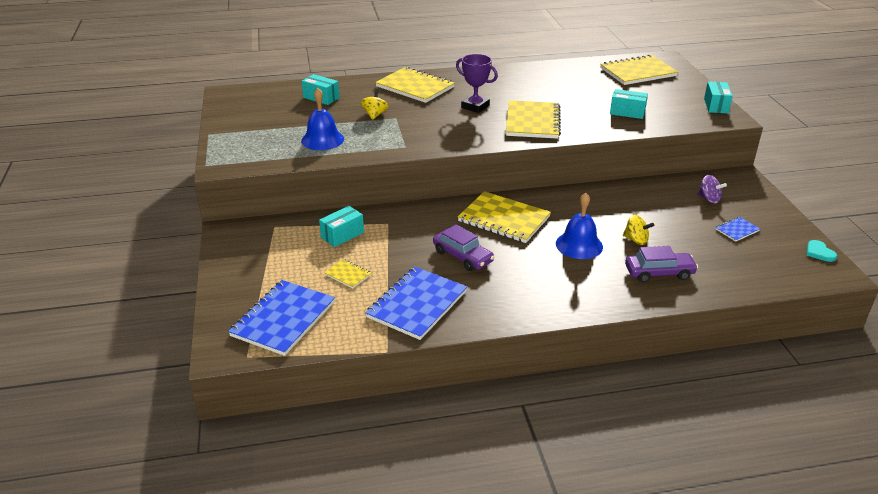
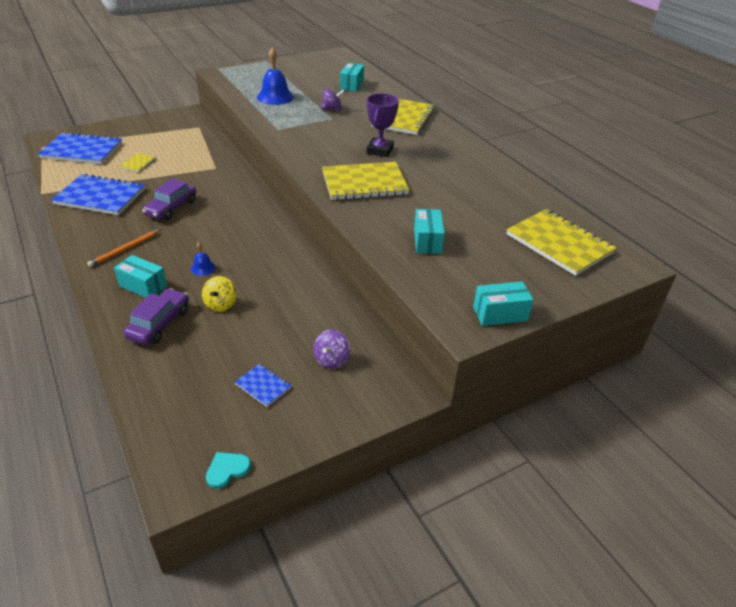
camera: 70 degrees right, 5 degrees up
turquoise box [319,206,364,247] -> turquoise box moved to [114,255,167,298]
yellow spinning top [361,90,388,120] -> purple spinning top [321,88,345,111]
yellow notebook [458,191,551,243] -> none
blue bell [556,193,603,259] -> blue bell [191,242,216,276], size x0.50
purple car [625,246,698,283] -> purple car turned 135 degrees counterclockwise [124,288,189,345]
none -> orange pencil [87,229,162,267]

